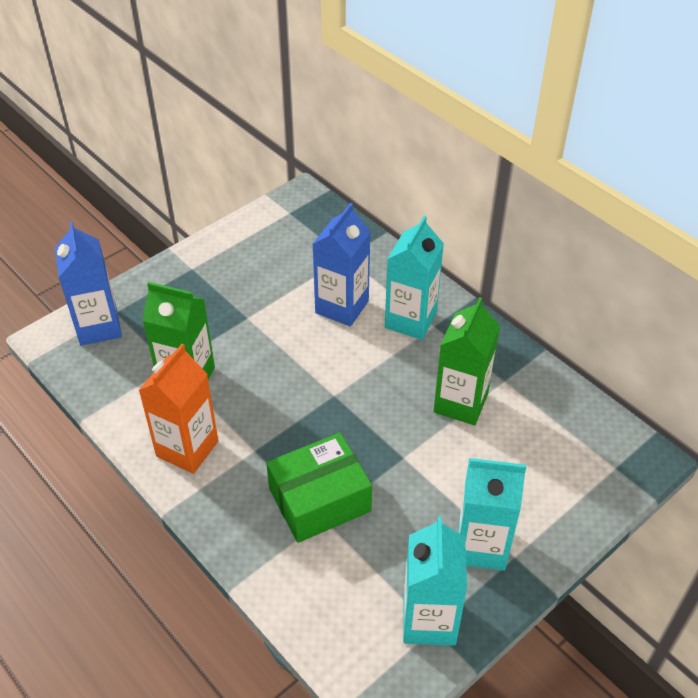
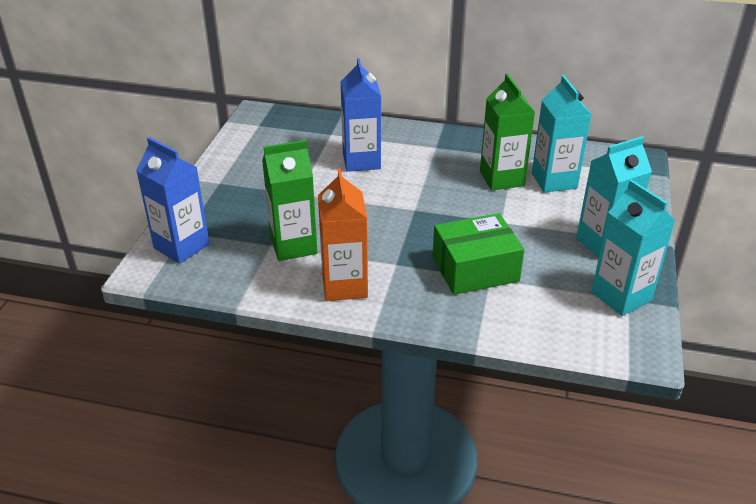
camera: 35 degrees left, 10 degrees down
green box [266,433,372,543] -> green box turned 45 degrees clockwise [433,213,524,295]
turquoise carton [385,215,444,340] -> turquoise carton moved to [532,75,592,193]

